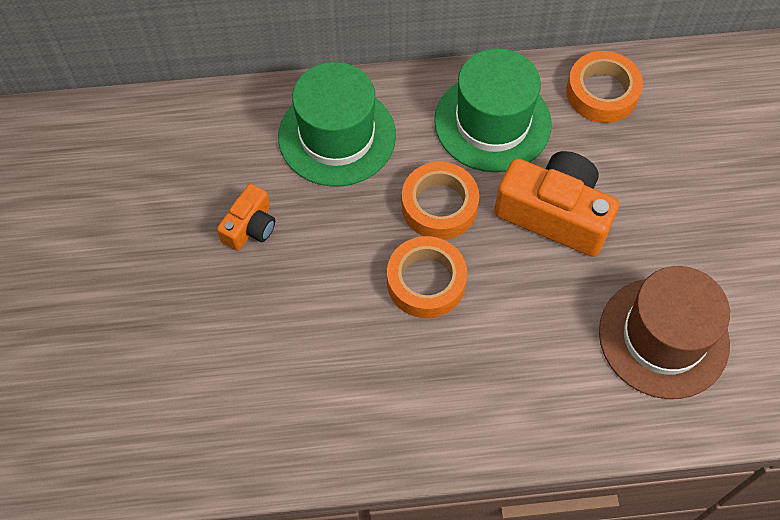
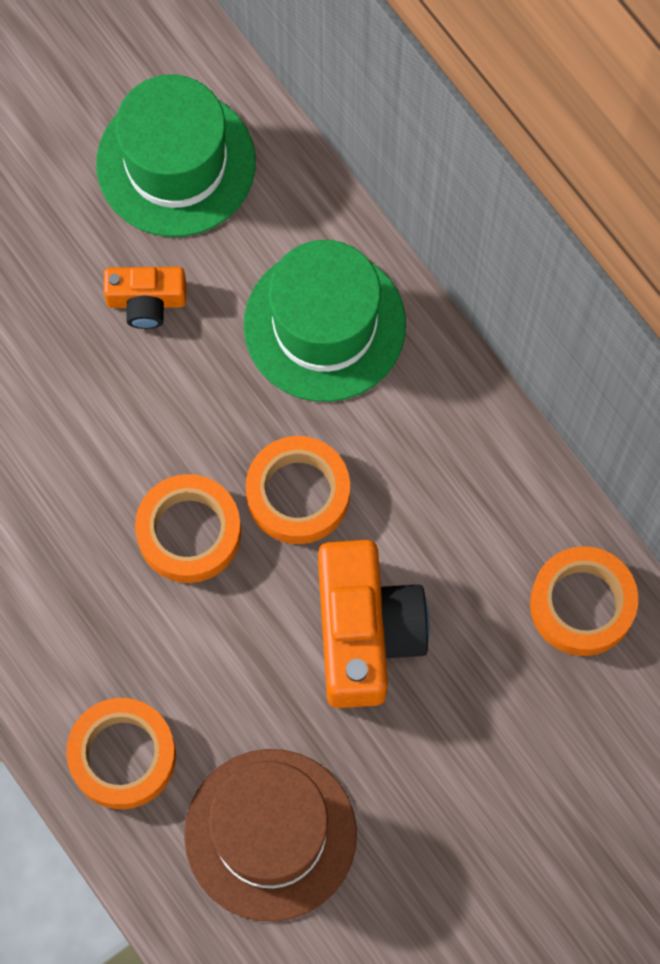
camera: 60 degrees right, 10 degrees up
green hat [434,48,552,172] -> green hat moved to [96,74,256,237]
none -> orange tape [66,698,176,809]

